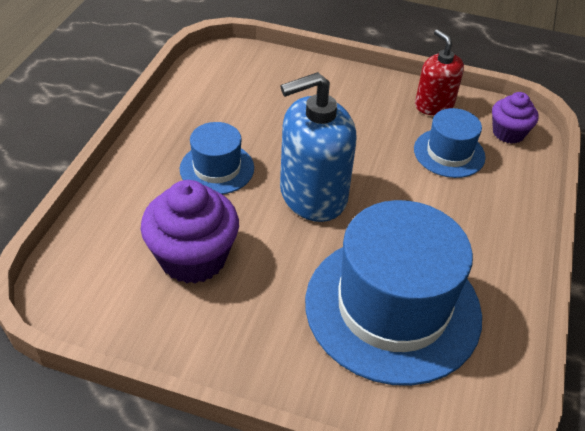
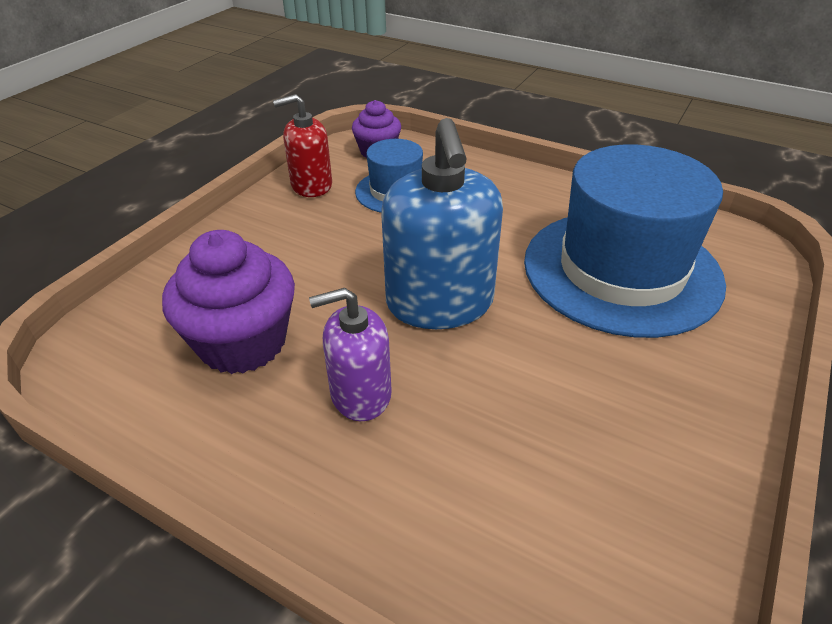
camera: 75 degrees left, 5 degrees down
purple cupcake [141,180,239,284] -> purple cupcake moved to [162,230,295,374]
blue hat [180,122,254,194] -> purple soap dispenser [309,288,392,421]

